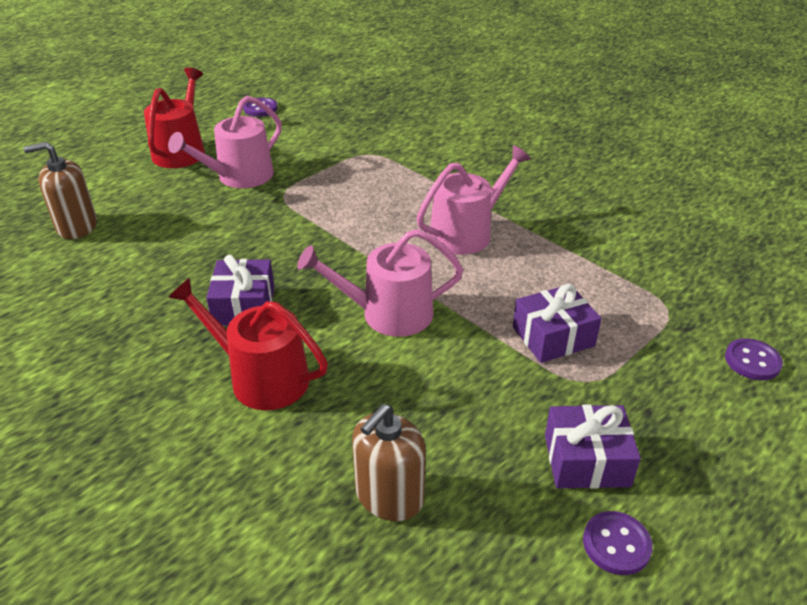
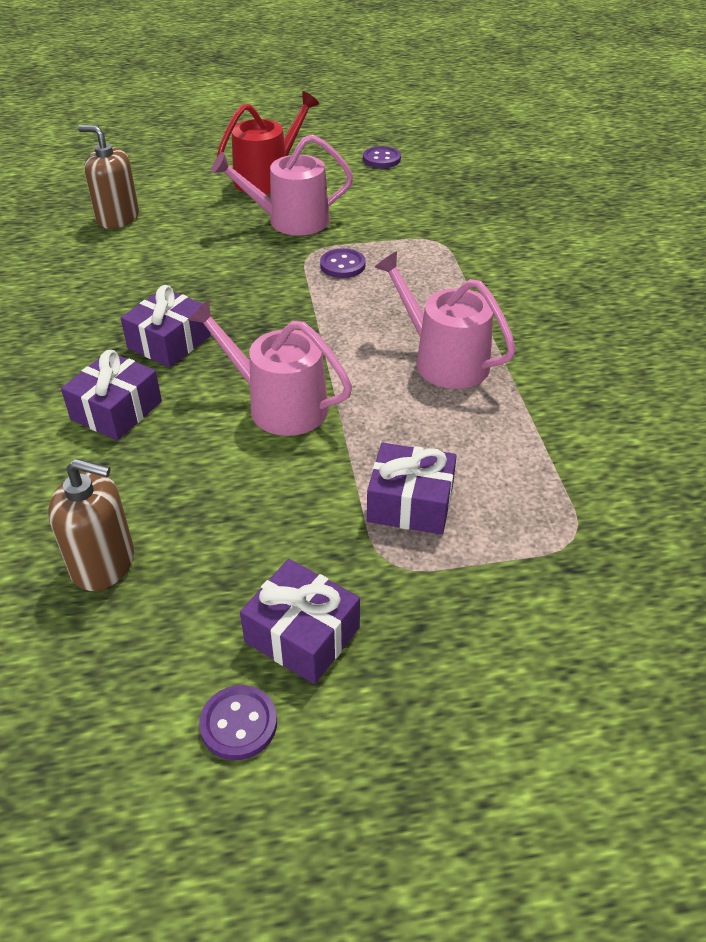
camera: 35 degrees right, 5 degrees up
red watering can [168,278,328,410] -> purple gift [61,350,162,440]
brown soap dispenser [352,404,426,521] -> brown soap dispenser turned 150 degrees counterclockwise [48,459,134,591]
pink watering can [416,145,531,255] -> pink watering can turned 135 degrees counterclockwise [375,251,516,389]
purple button [725,339,783,380] -> purple button moved to [320,248,365,278]

